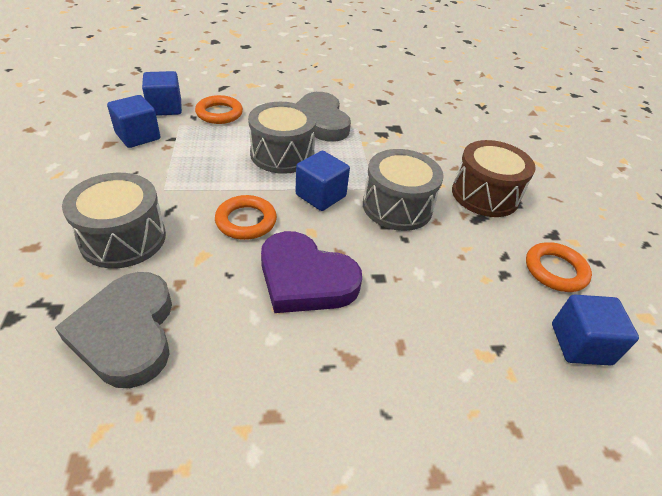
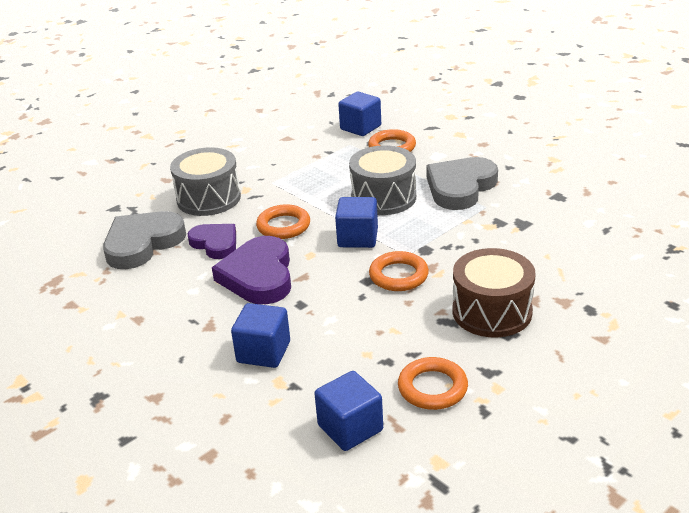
camera: 60 degrees right, 10 degrees down
blue cube [107,95,160,148] -> blue cube moved to [231,303,290,368]
grey drum [363,149,444,231] -> orange ring [369,251,429,291]
none -> purple heart [188,224,236,259]

